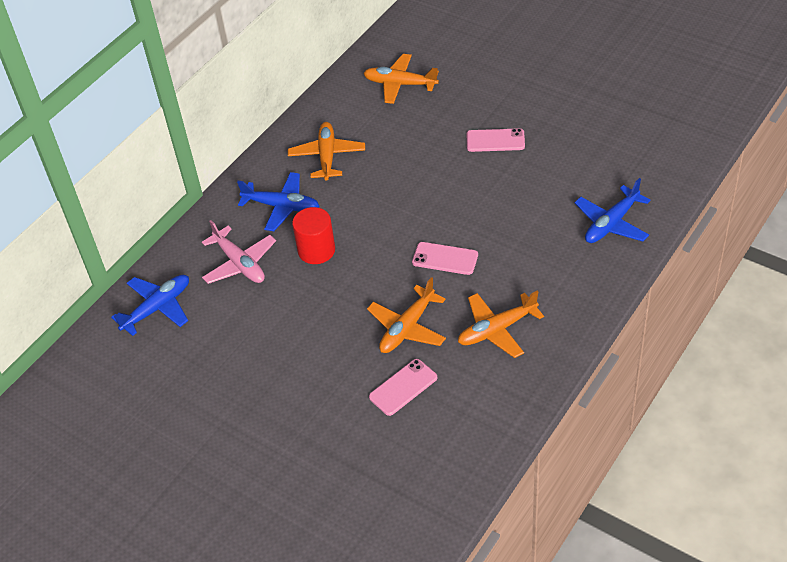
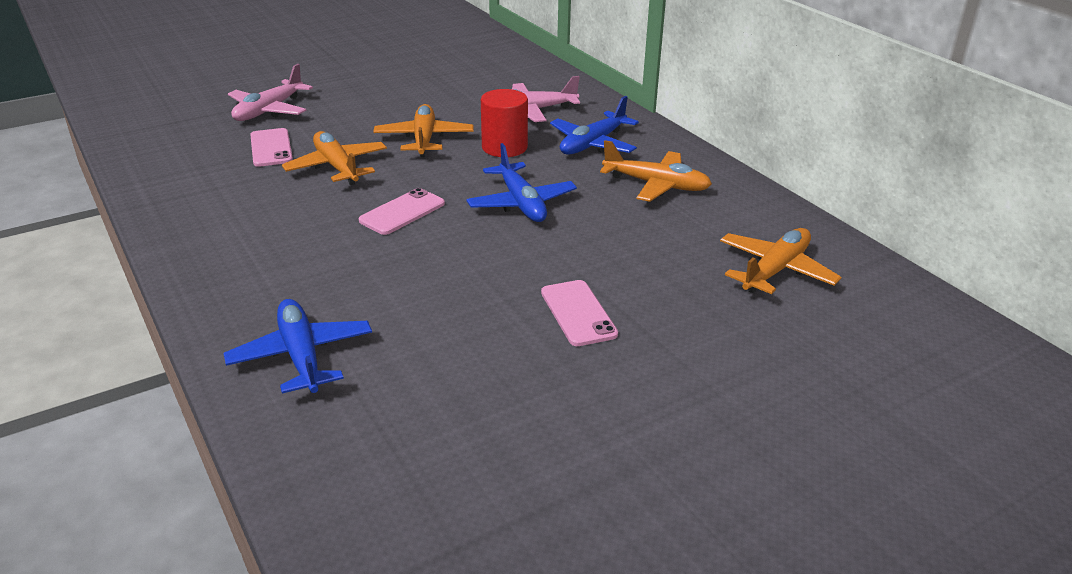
camera: 110 degrees right, 15 degrees down
blue plane [111,275,189,336] -> blue plane moved to [466,143,577,222]
orange plane [458,291,544,358] -> orange plane moved to [373,104,474,157]
pink phone [467,128,525,152] -> pink phone turned 45 degrees counterclockwise [541,280,618,346]
none -> pink plane [228,64,313,121]

